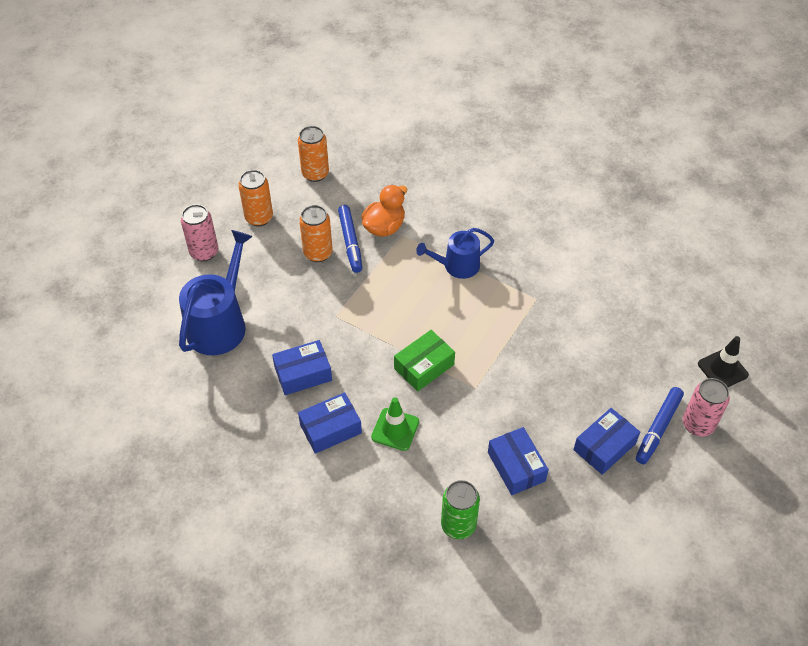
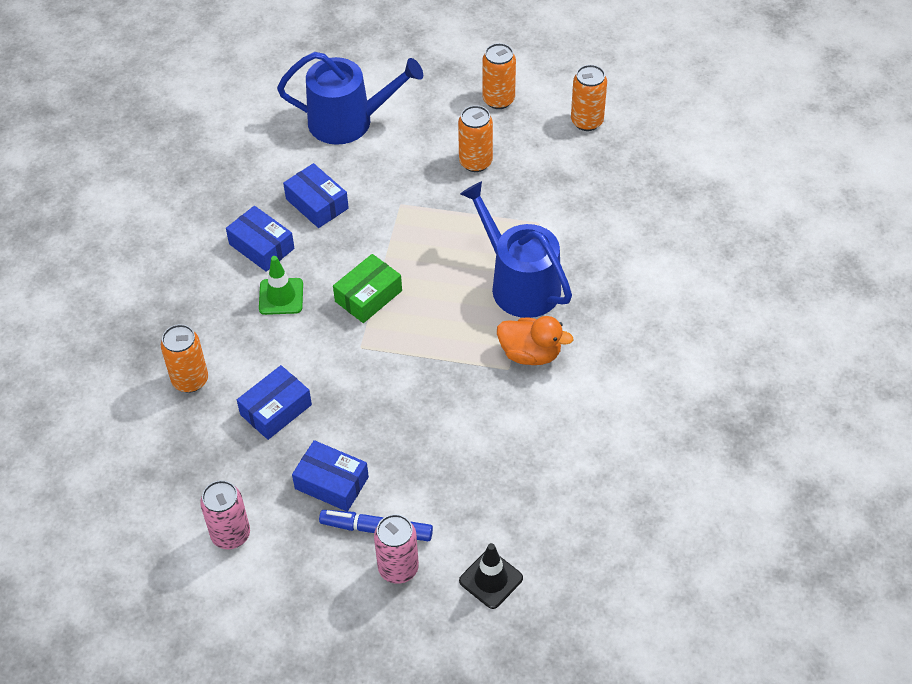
camera: 70 degrees right, 0 degrees up
pink can [181,204,218,261] -> pink can moved to [200,480,250,549]
blue marker [338,205,363,273] -> none
orange duck [362,185,407,237] -> orange duck moved to [497,316,573,365]
green box [394,330,455,391] -> green box turned 75 degrees counterclockwise [333,254,402,323]
blue watering can [416,228,494,279] -> blue watering can [460,181,572,318], size x1.61
green can [441,480,480,539] -> orange can [161,324,208,393]

